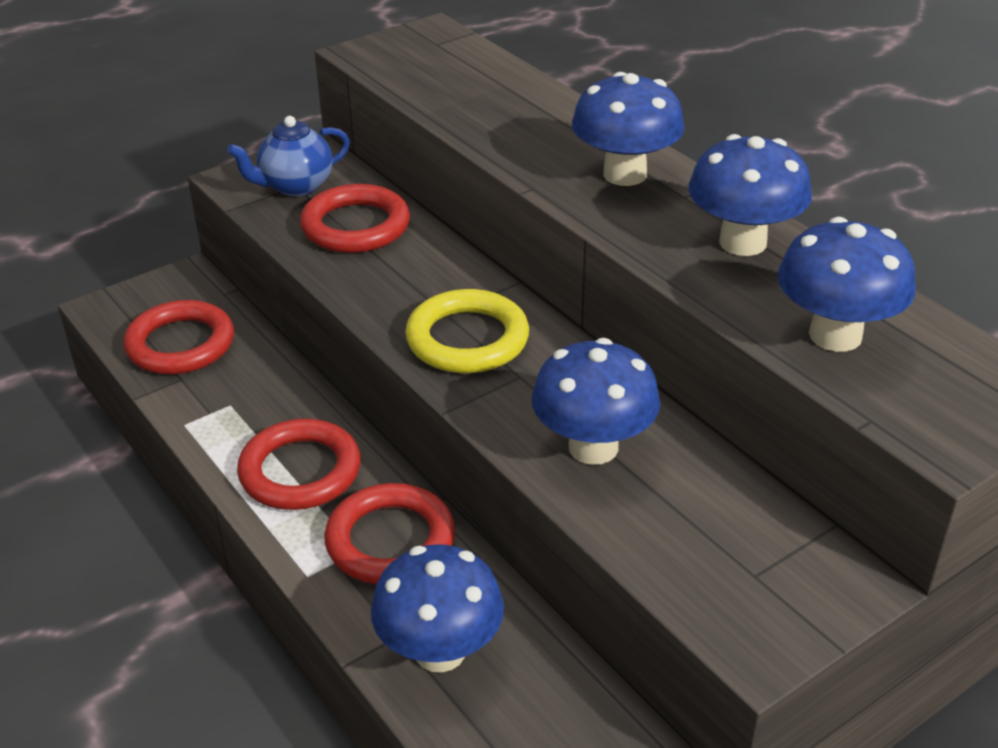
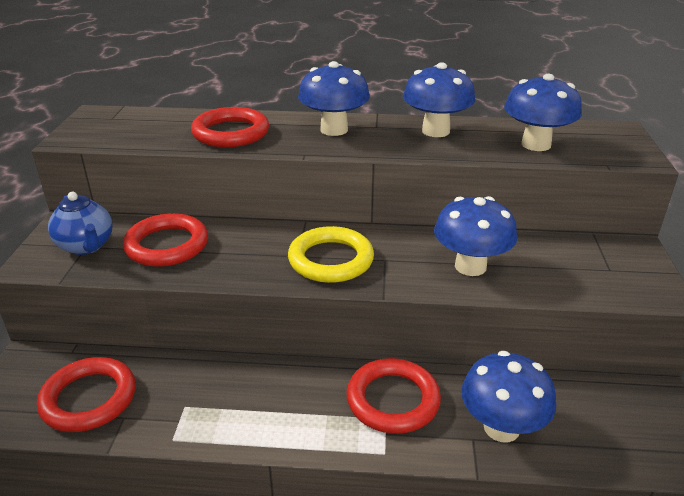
camera: 50 degrees left, 5 degrees down
blue teapot [227,116,350,196] -> blue teapot turned 45 degrees counterclockwise [48,192,113,255]
red ring [237,419,361,510] -> red ring moved to [191,107,269,147]

